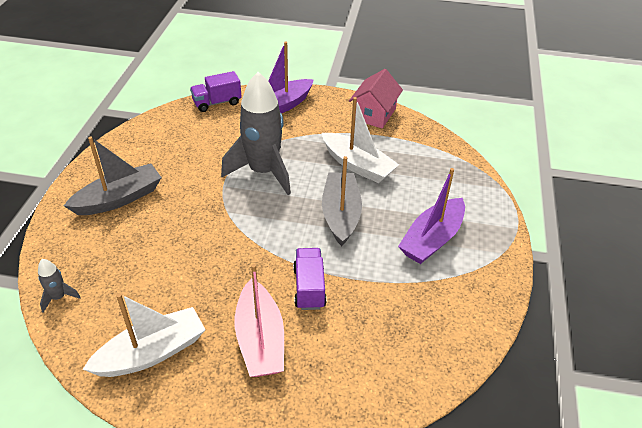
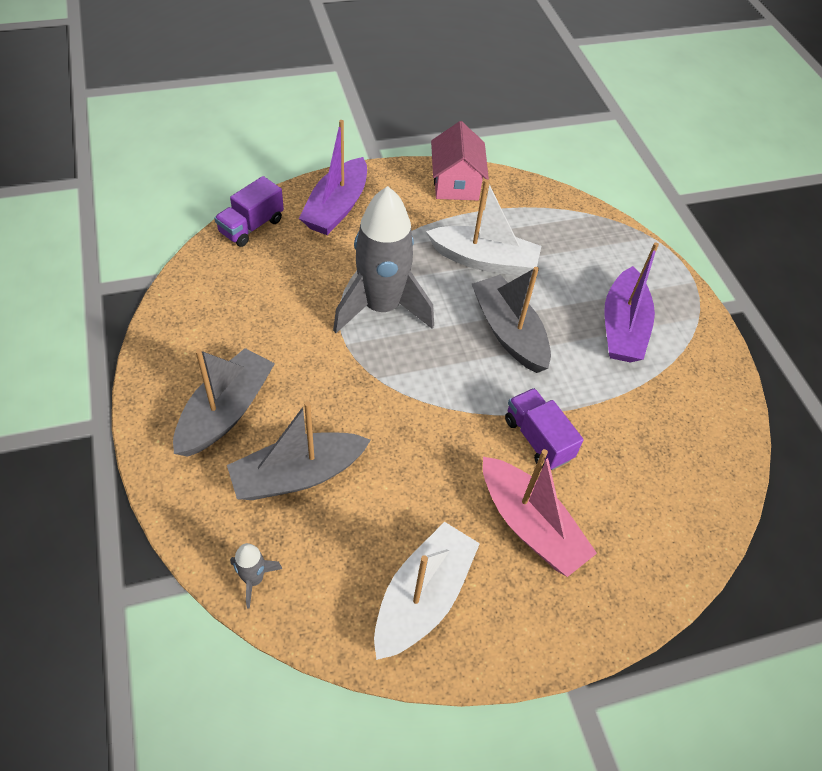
camera: 30 degrees left, 10 degrees up
none -> grey boat [227,401,371,500]

